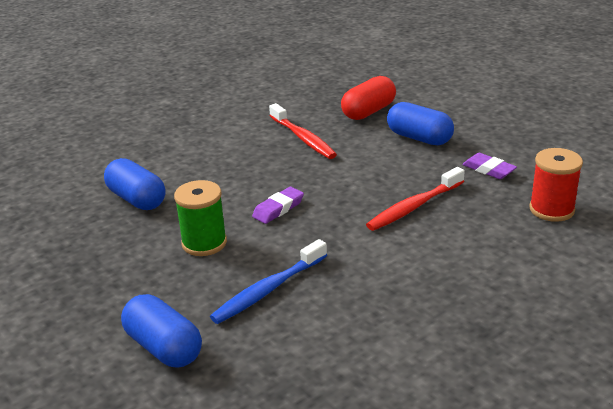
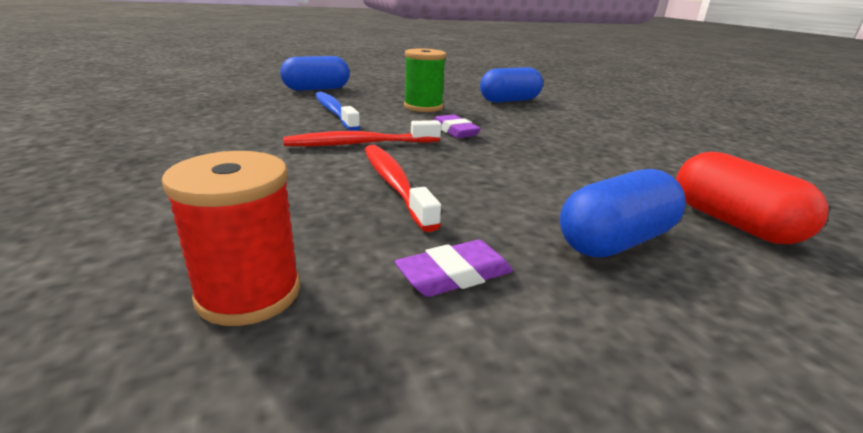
camera: 105 degrees right, 5 degrees down
red toothbrush [269,103,337,159] -> red toothbrush moved to [283,120,441,146]

